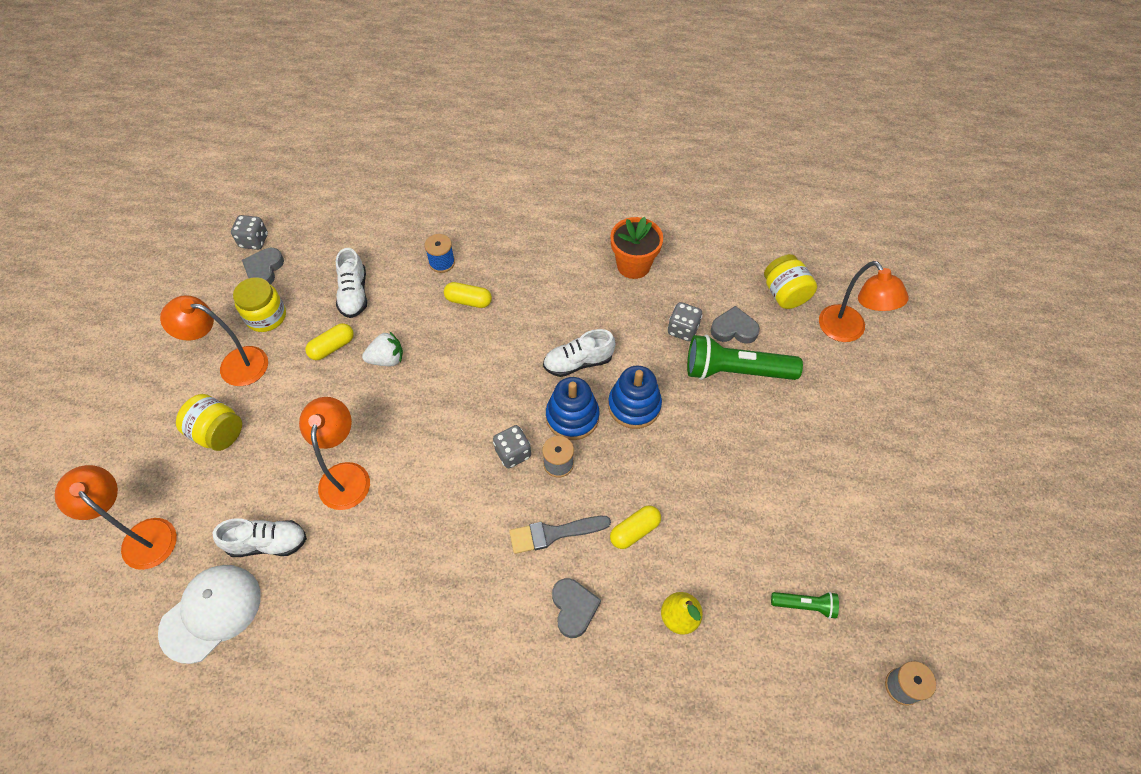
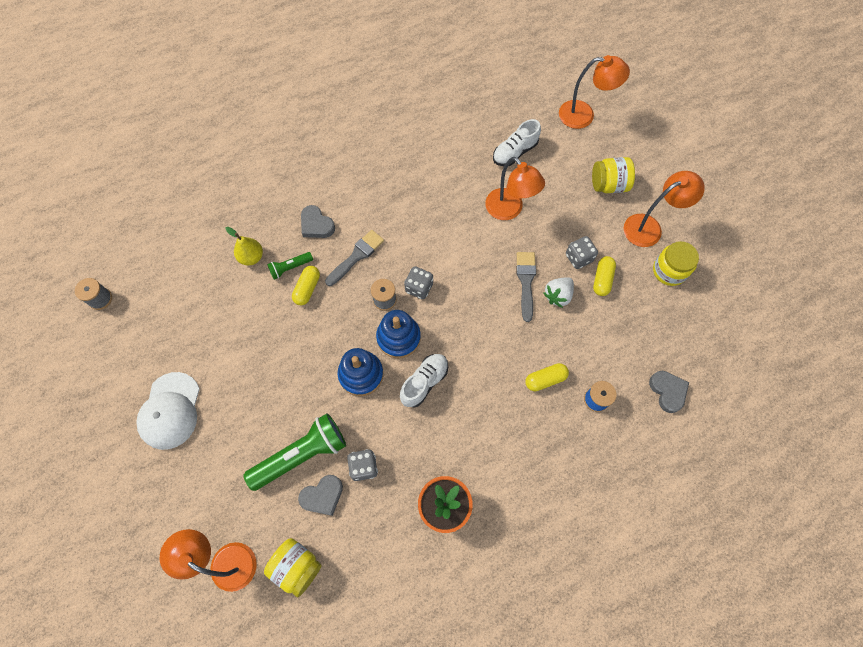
camera: 145 degrees right, 10 degrees up
white cap [158,565,261,664] -> white cap moved to [136,372,200,450]
grey dice [231,215,268,250] -> grey dice moved to [566,236,598,269]
grey heart [242,248,284,284] -> grey heart moved to [649,371,689,413]
white shoe [336,248,367,318] -> none
green flashlight [771,592,839,619] -> green flashlight moved to [267,252,313,280]
none -> grey brush [516,252,536,322]

